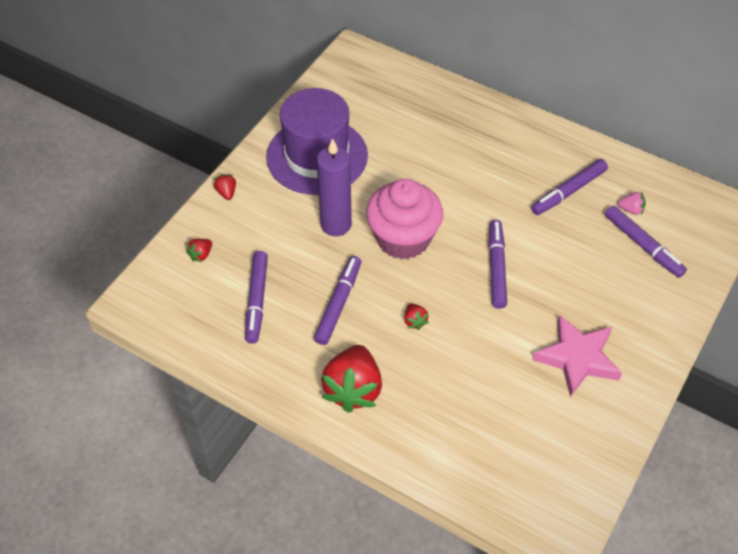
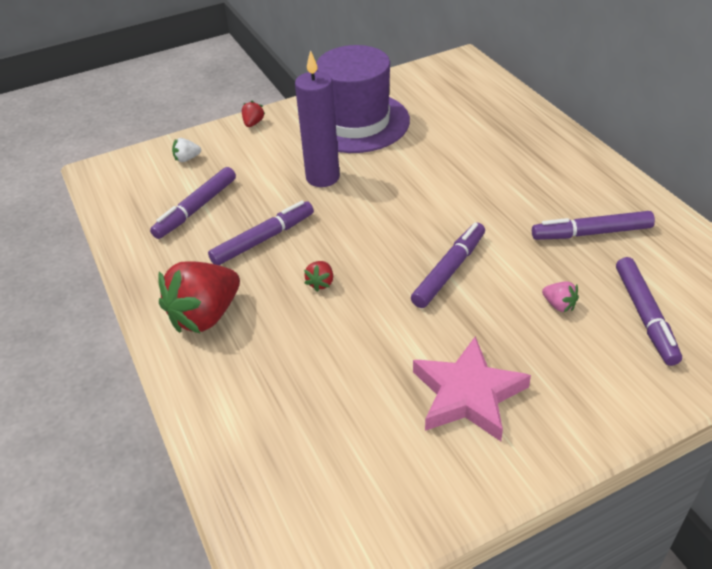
camera: 35 degrees right, 10 degrees down
red strawberry [186,239,212,262] -> white strawberry [172,138,201,162]
pink cupcake [366,179,443,259] -> none
pink strawberry [618,192,646,215] -> pink strawberry moved to [542,281,579,312]

